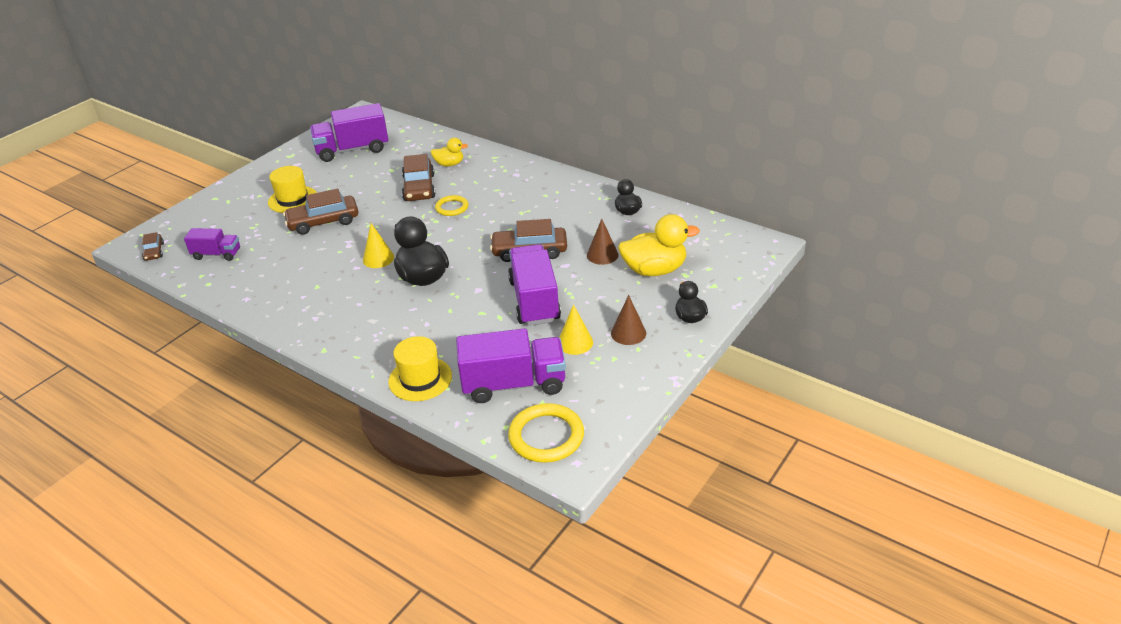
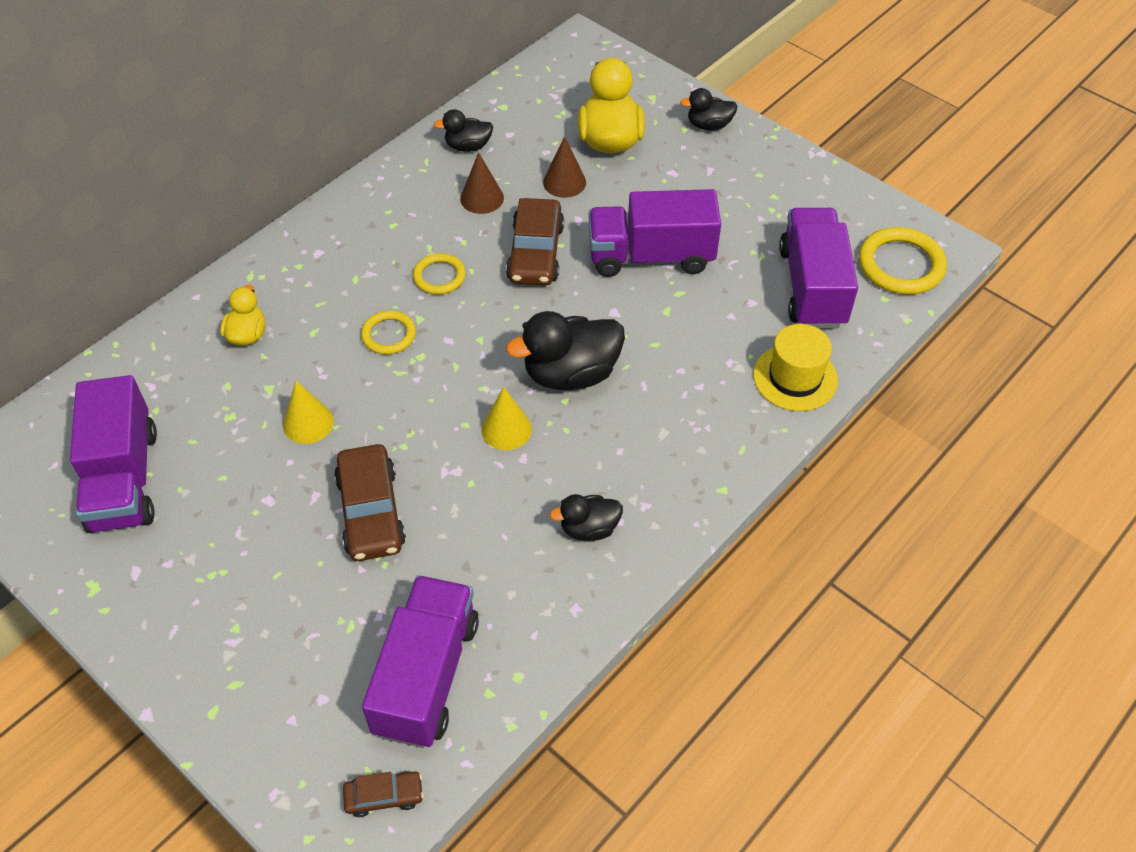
camera: 85 degrees left, 15 degrees up
purple truck [184,228,240,261] -> purple truck [362,575,479,748], size x1.78
yellow hat [268,166,317,213] -> none
brown car [402,154,435,201] -> none
yellow cone [559,304,593,355] -> yellow cone moved to [283,381,334,444]
brown cone [611,295,646,345] -> brown cone moved to [460,152,504,214]
none -> yellow ring [413,253,466,295]
none -> black duck [550,494,623,541]

